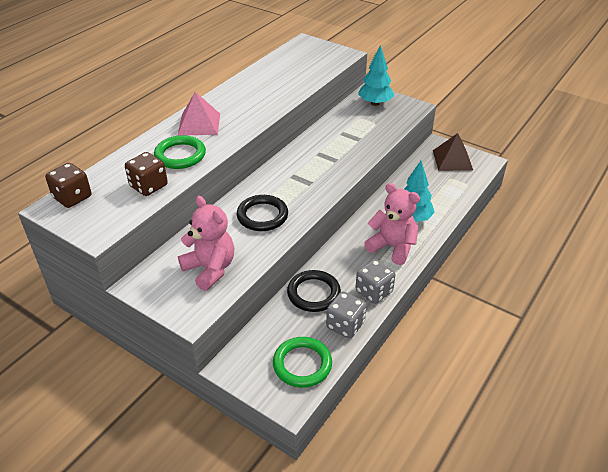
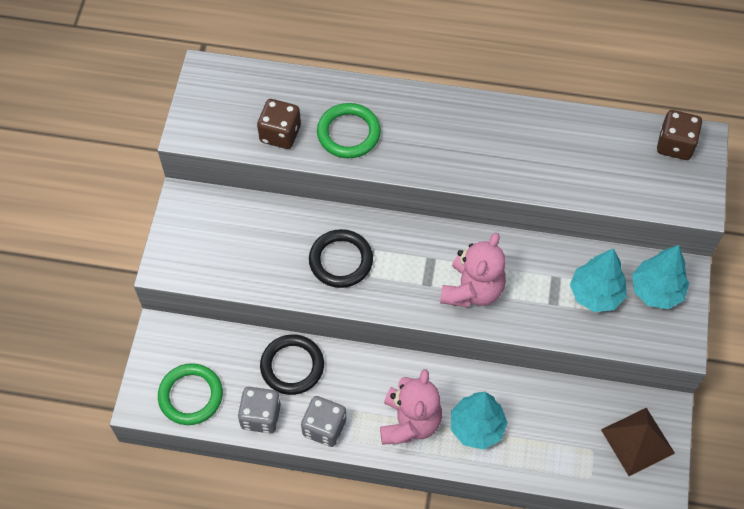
camera: 65 degrees right, 20 degrees up
brown dice [45,163,92,208] -> brown dice moved to [657,110,702,160]
pink pyramid [178,92,220,136] -> none
pink teddy bear [178,196,234,291] -> pink teddy bear moved to [440,233,506,307]
none -> turquoise tree [570,248,627,312]

